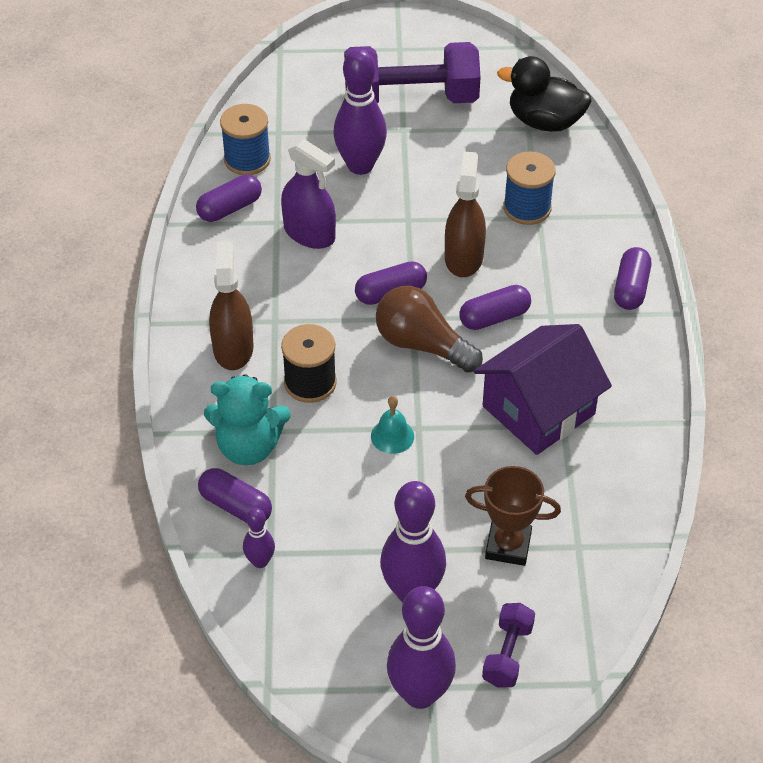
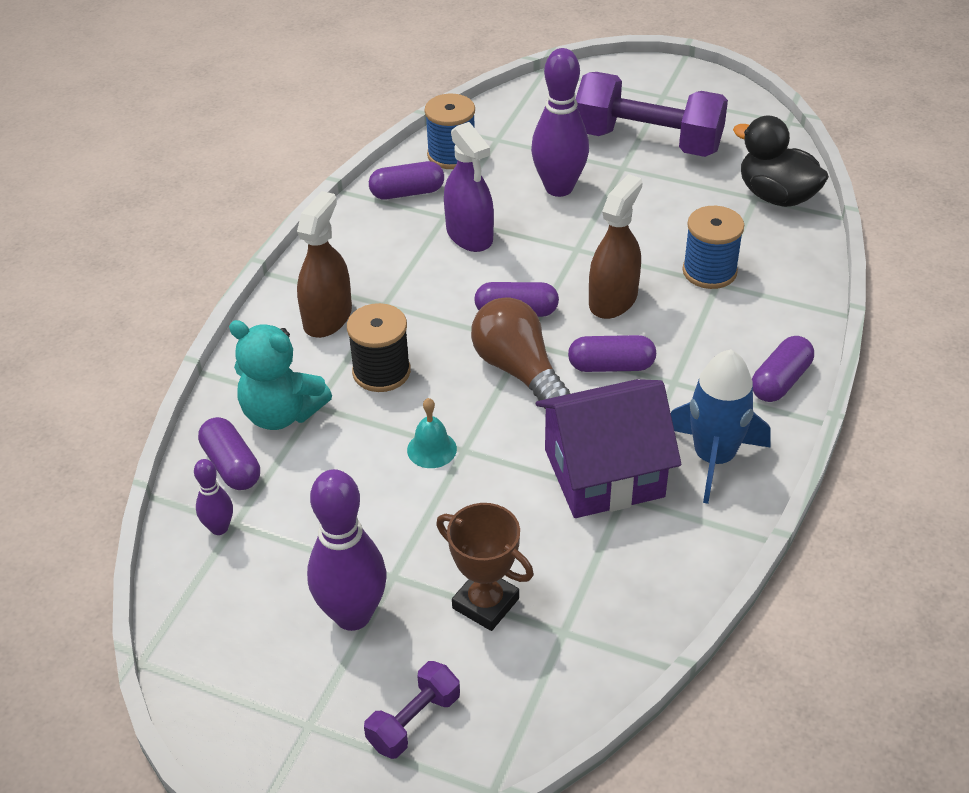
camera: 25 degrees right, 5 degrees down
purple bowling pin [387,586,456,709] -> none
none -> blue rocket [671,349,771,504]

